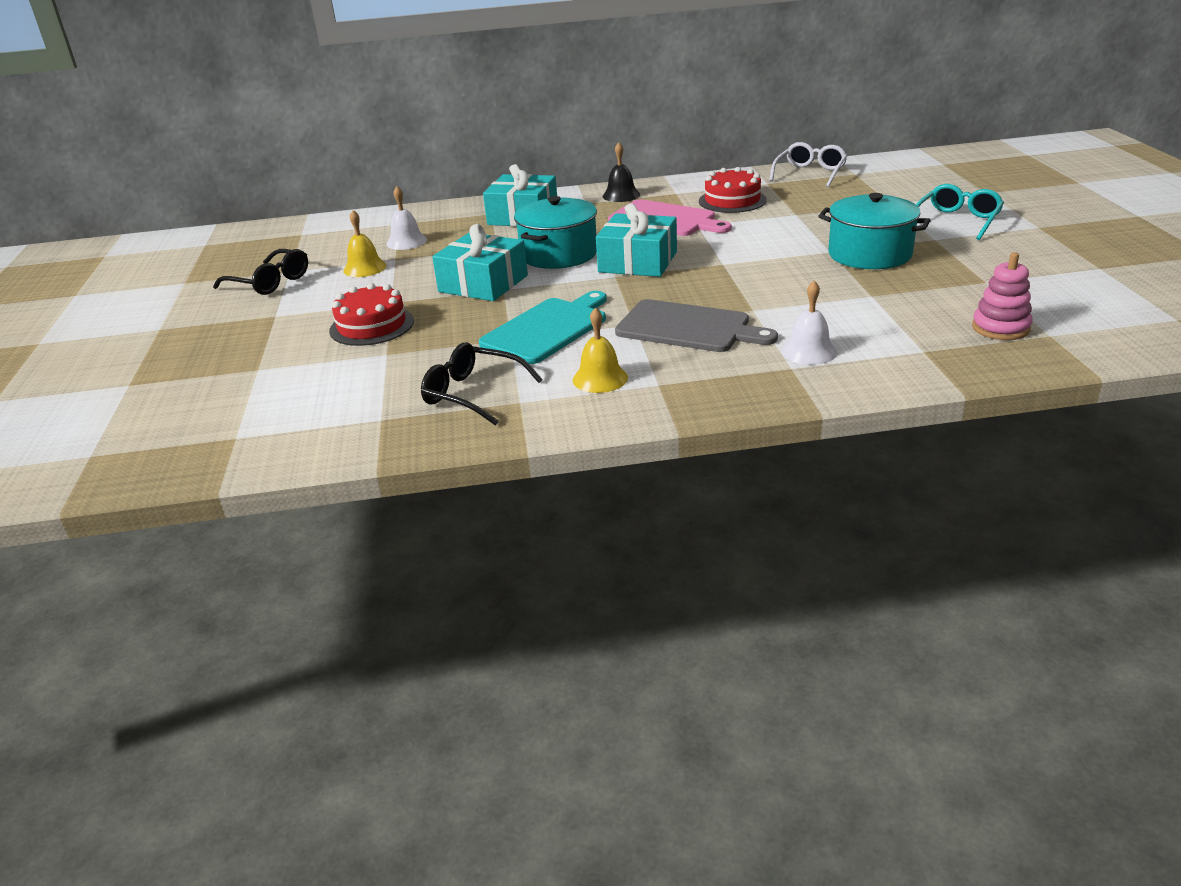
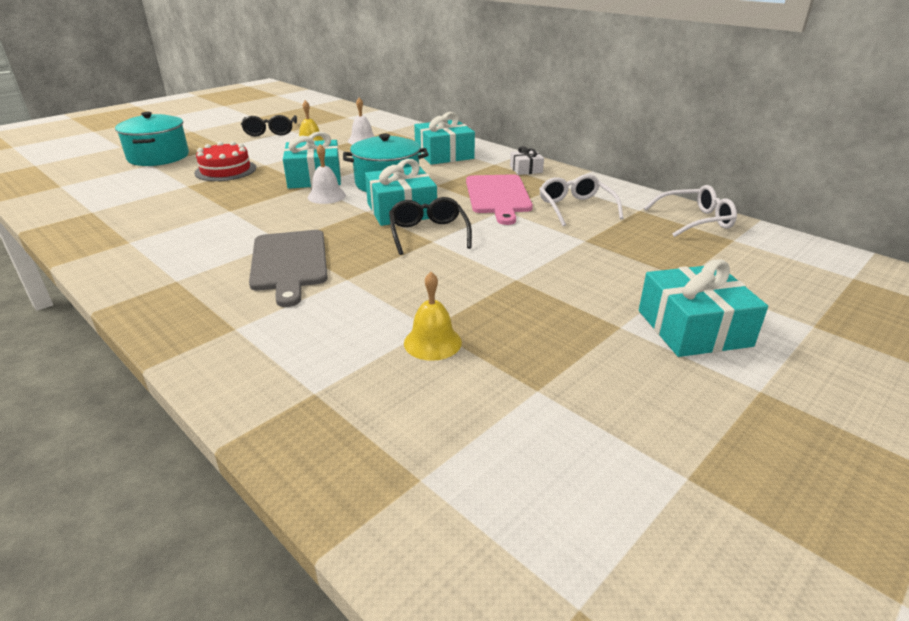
camera: 50 degrees right, 0 degrees up
black glasses [421,342,542,426] -> black glasses moved to [389,197,472,255]
turquoise cutting board [479,291,607,364] -> none
yellow bell [573,307,628,393] -> yellow bell moved to [404,272,462,361]
black bell [603,142,640,202] -> white gift [510,146,544,175]
red cake [699,167,767,213] -> white glasses [539,174,623,226]
white bell [782,281,837,365] -> white bell moved to [308,144,346,204]
turquoise pot [818,193,931,269] -> turquoise pot moved to [115,112,189,166]
turquoise glasses [916,184,1004,240] -> turquoise gift [639,259,768,357]
pink stacking toy [972,252,1033,340] -> none

